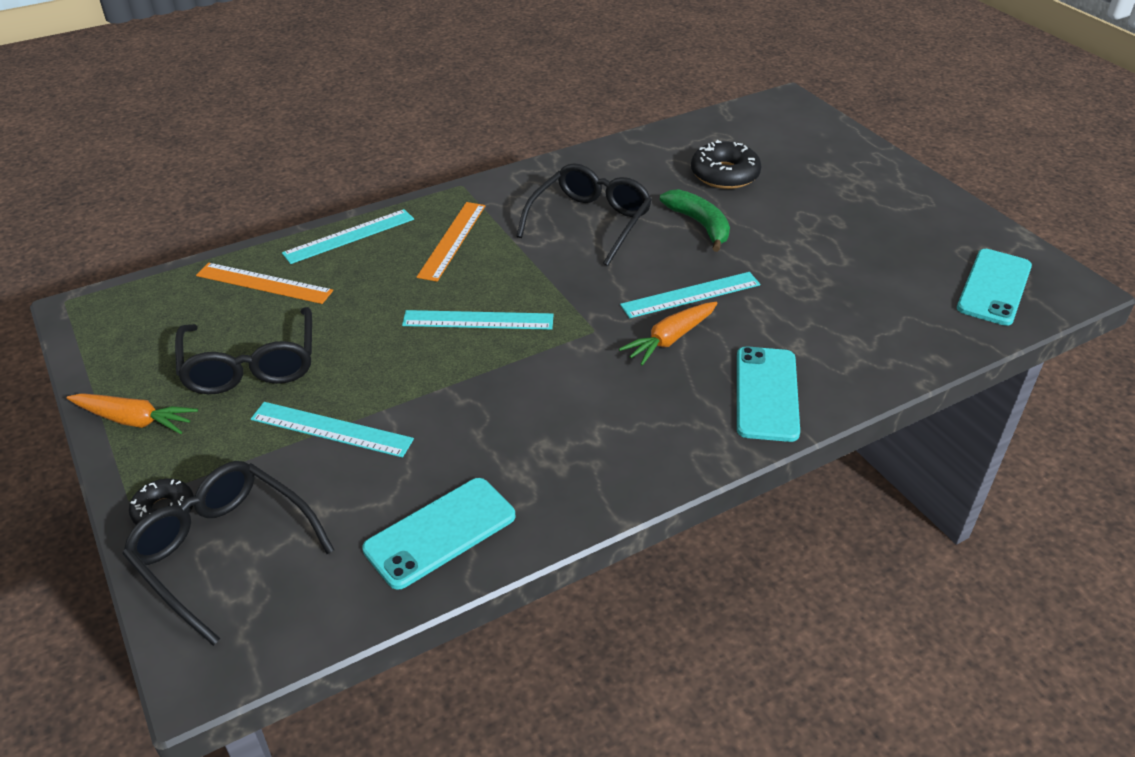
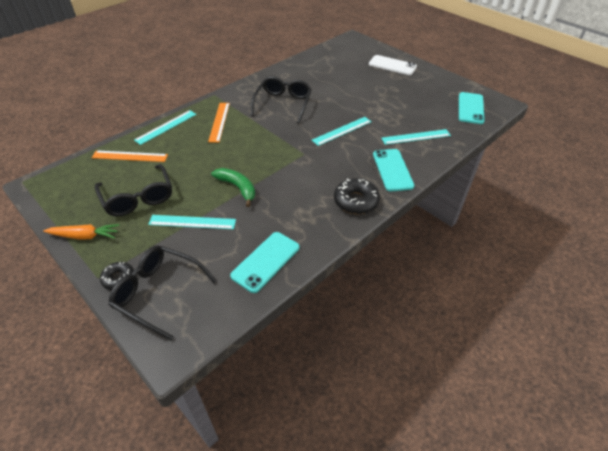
camera: 15 degrees left, 5 degrees up
turquoise ruler [402,310,554,330] -> turquoise ruler moved to [381,129,451,145]
orange carrot [619,301,718,366] -> none
green banana [660,189,730,252] -> green banana moved to [211,168,255,207]
black donut [691,140,761,189] -> black donut moved to [334,178,380,214]
none -> white phone [369,55,417,75]

